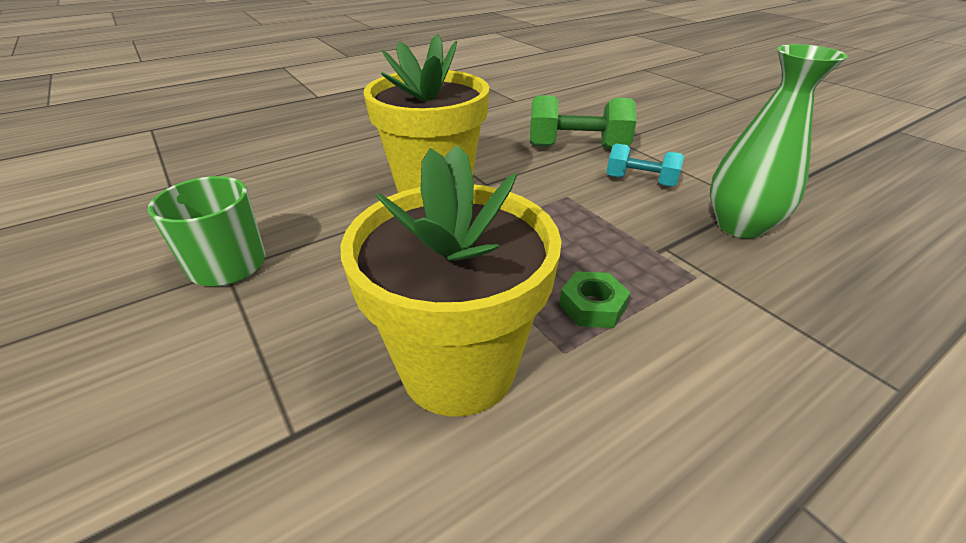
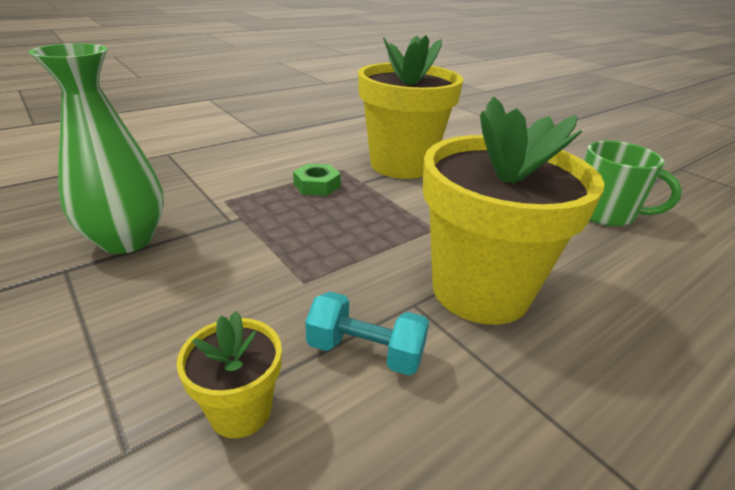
camera: 175 degrees right, 5 degrees down
green dumbbell [530,95,636,149] -> yellow flower pot [177,311,282,438]
turquoise dumbbell [607,143,684,187] -> turquoise dumbbell moved to [305,291,429,376]

